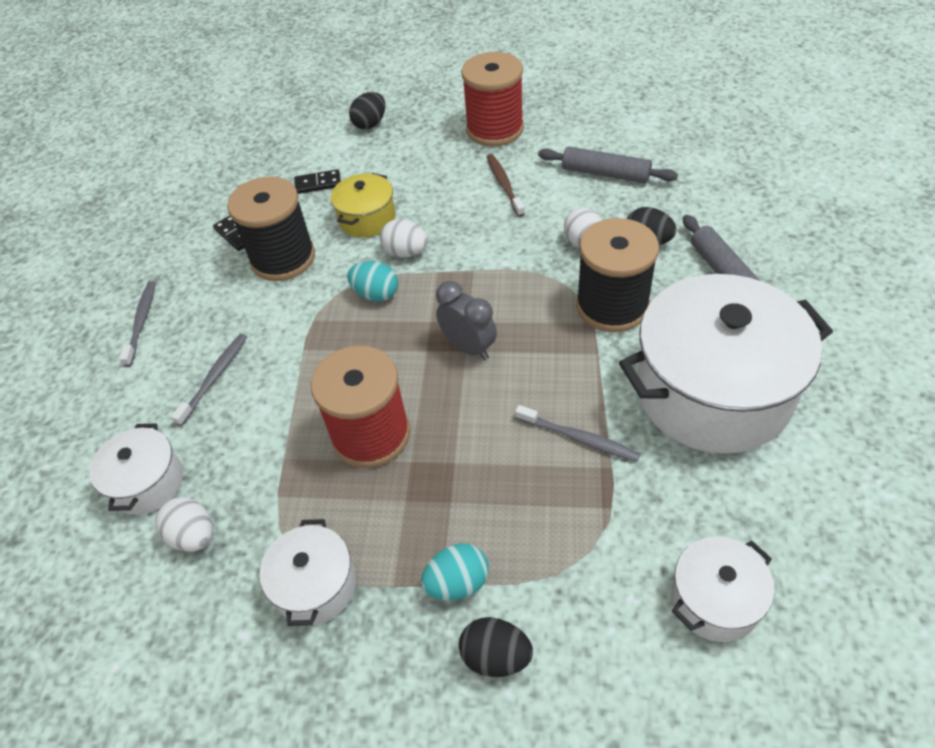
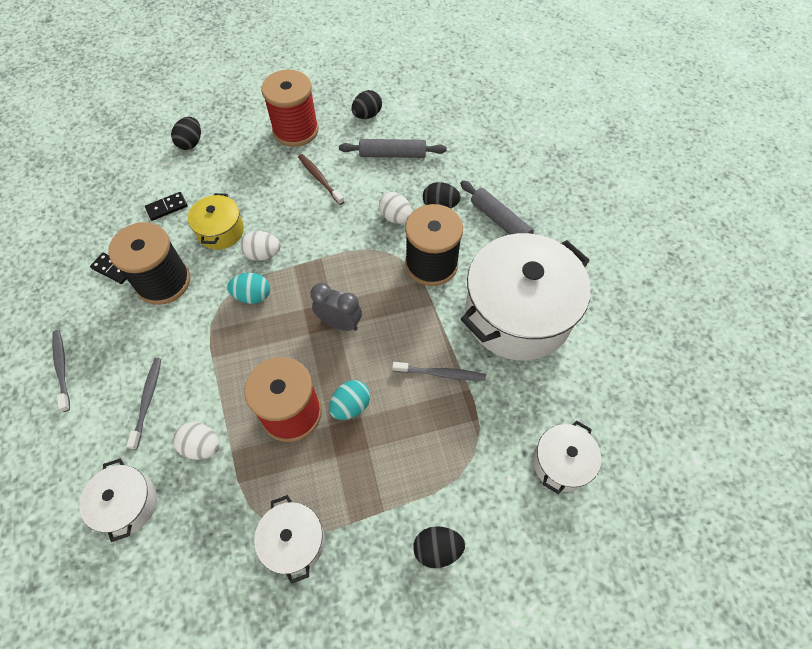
camera: 25 degrees left, 10 degrees up
white egg [155,497,213,551] -> white egg moved to [173,422,220,460]
turquoise egg [421,543,489,601] -> turquoise egg moved to [329,380,370,420]
none -> black egg [352,90,382,119]

